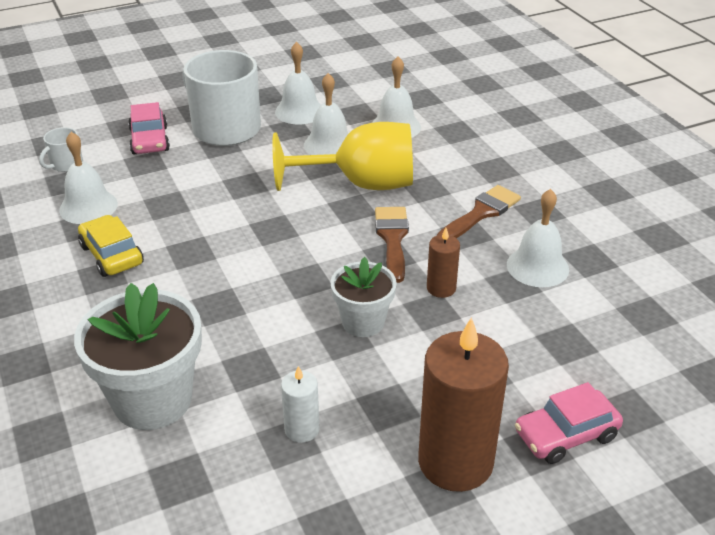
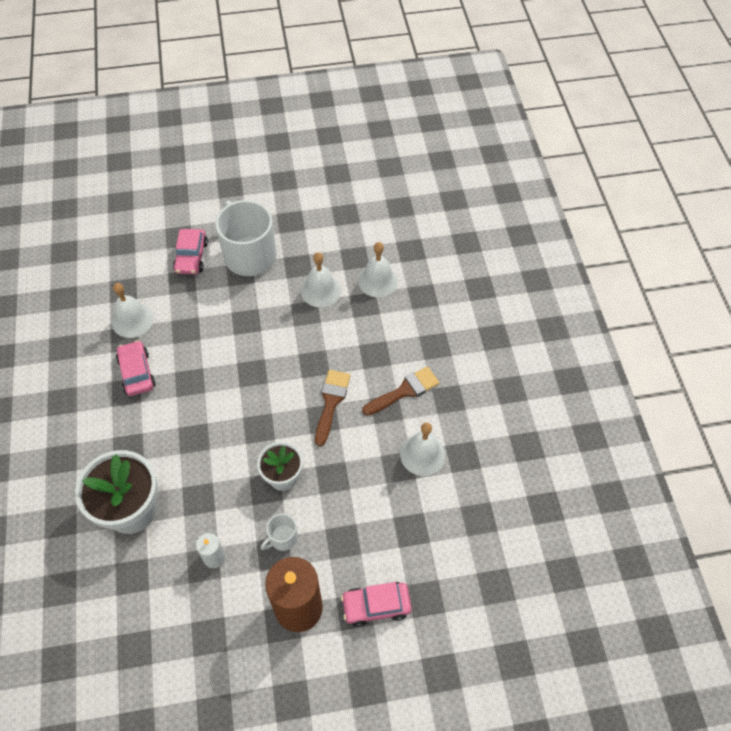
camera: 15 degrees right, 20 degrees up
white mug [39,127,83,172] -> white mug moved to [261,514,298,551]
yellow car [78,215,144,277] -> pink car [116,340,156,396]
yellow goblet [272,122,413,191] -> none
white bell [275,42,321,124] -> none
brown candle [427,228,460,298] -> none

